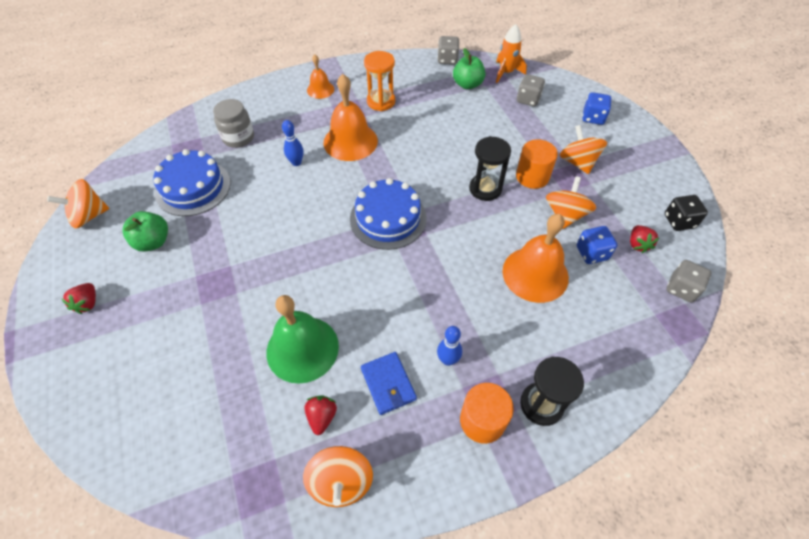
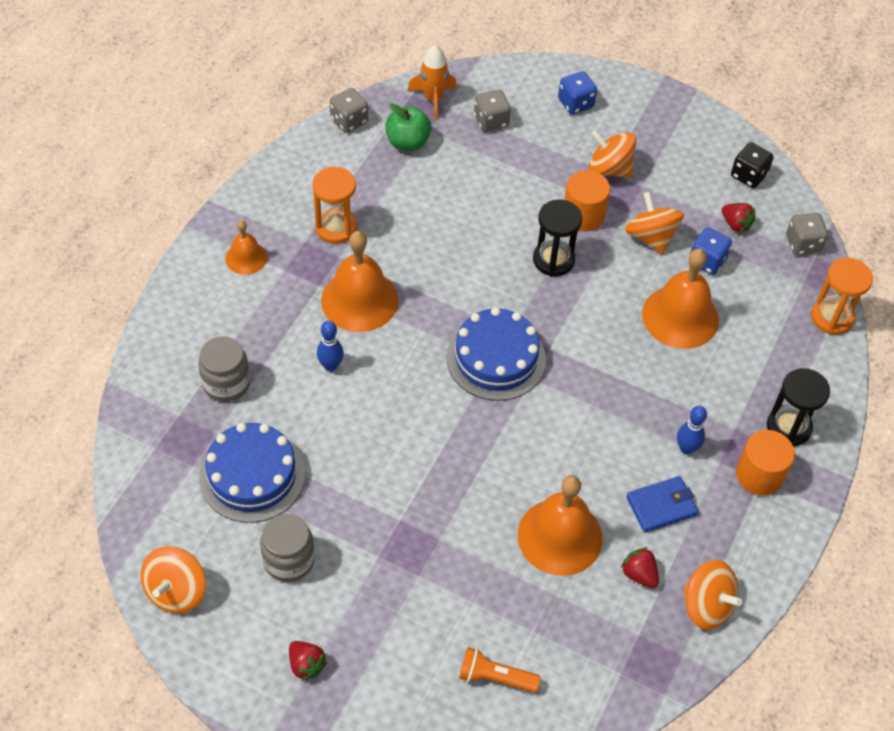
camera: 45 degrees left, 0 degrees up
green apple [123,211,168,252] -> grey jar [260,514,315,582]
green bell [266,295,339,384] -> orange bell [518,475,602,576]
blue wallet [361,352,417,415] -> blue wallet turned 45 degrees counterclockwise [626,476,699,533]
none -> orange flashlight [459,647,541,693]
none -> orange hourglass [811,258,873,334]

